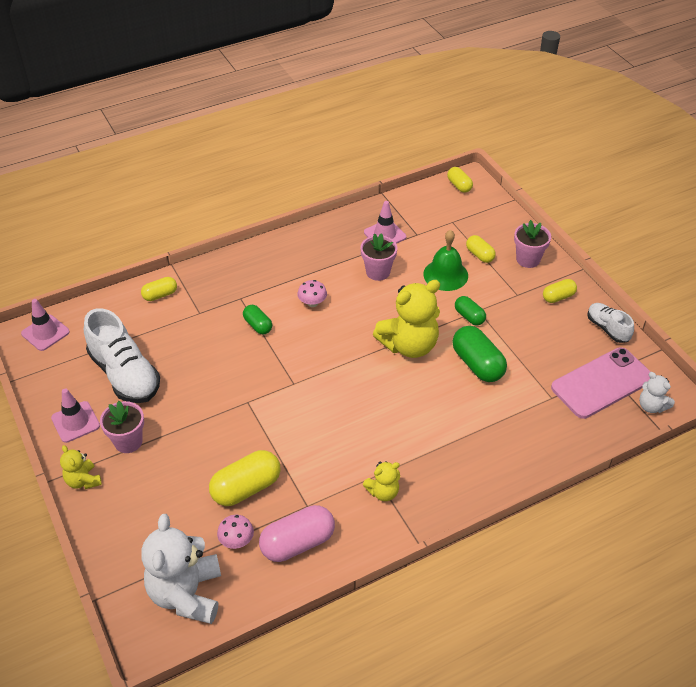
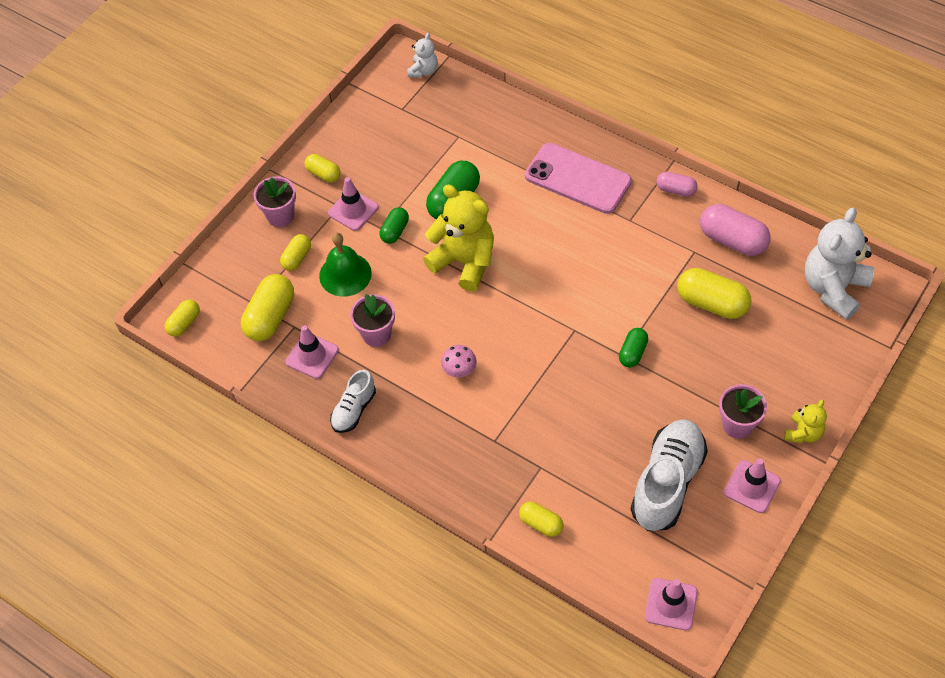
camera: 115 degrees left, 10 degrees up
white teddy bear [141,514,221,624] -> white teddy bear turned 150 degrees clockwise [805,208,874,320]
pink mushroom [217,515,254,549] -> none
green capsule [243,305,272,334] -> green capsule moved to [619,328,648,368]
yellow teddy bear [363,461,400,501] -> none
pink phone [551,347,651,419] -> pink phone moved to [525,143,632,214]
white shoe [587,303,634,343] -> white shoe moved to [330,370,376,433]
none -> yellow capsule [241,274,294,341]
none -> pink traffic cone [328,177,379,231]
none -> pink capsule [657,171,697,197]

